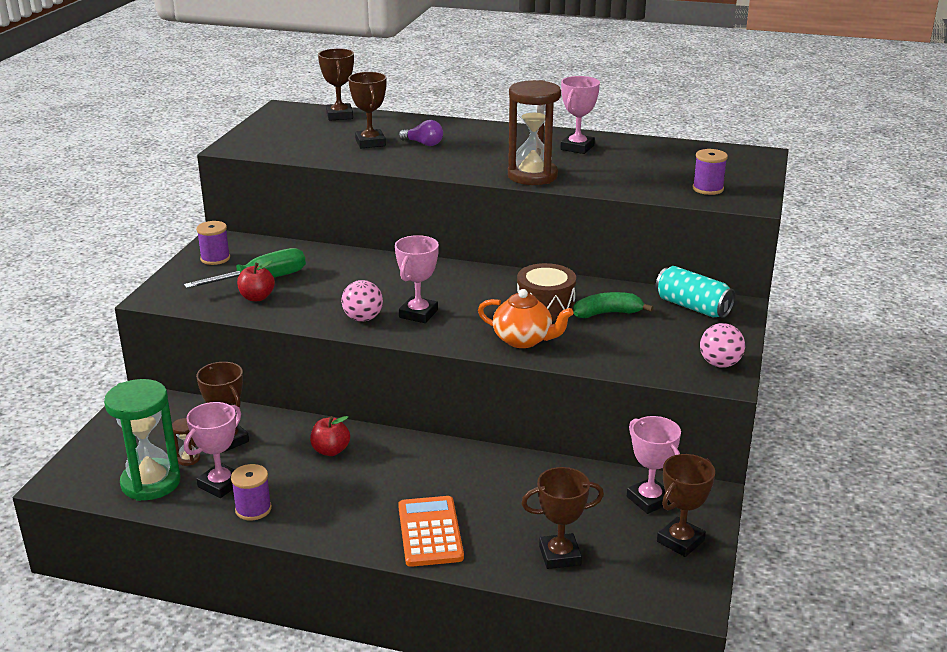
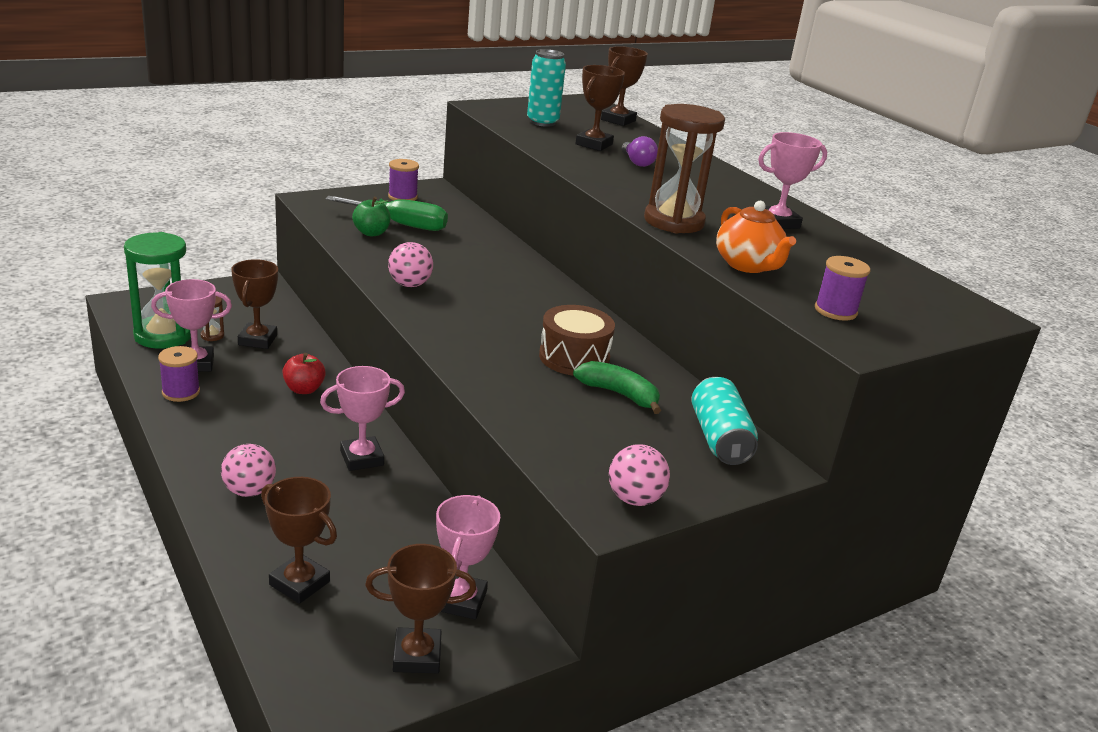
camera: 40 degrees right, 0 degrees up
red apple [237,261,275,301] -> green apple [352,197,390,236]
pink trophy [395,235,439,323] -> pink trophy moved to [320,366,405,471]
orange calculator [398,496,464,567] -> pink ball [221,444,276,497]
orange teapot [478,289,574,348] -> orange teapot moved to [716,201,796,273]
none -> turquoise can [527,49,566,127]

